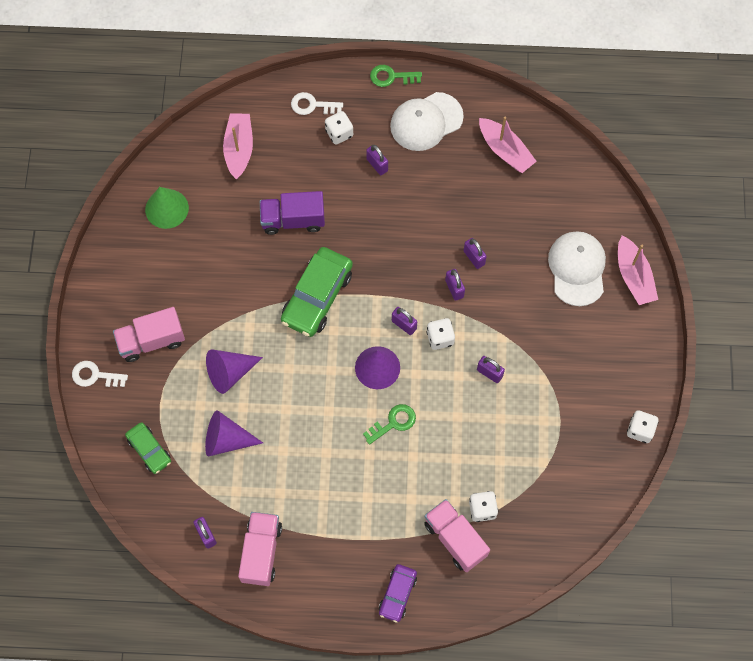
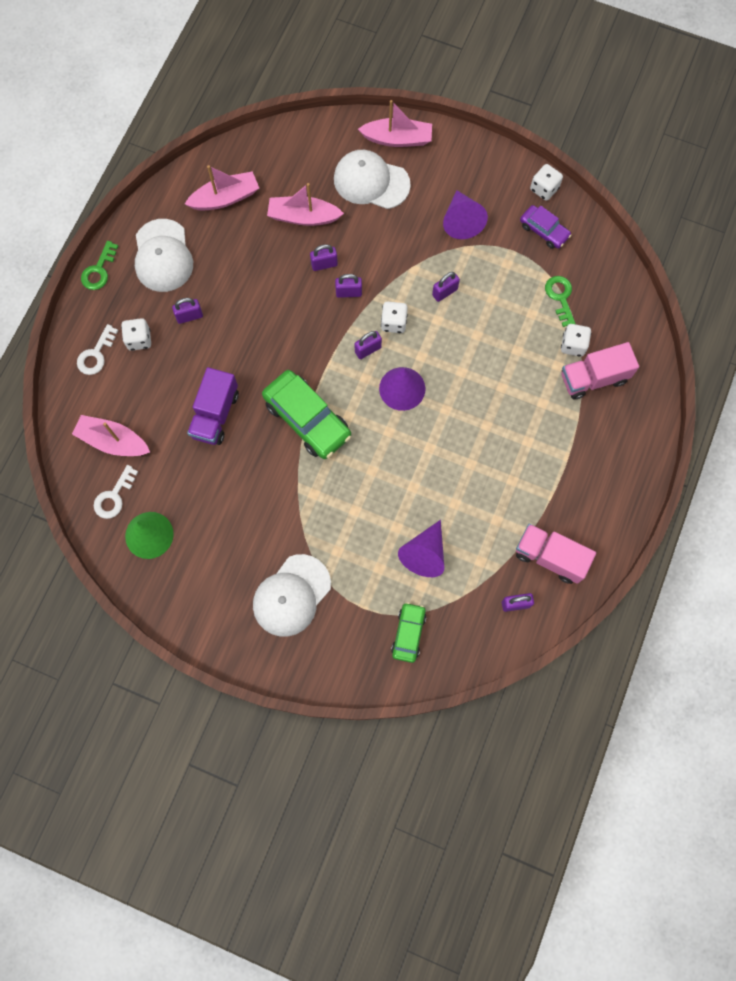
camera: 70 degrees left, 5 degrees up
white key [72,361,128,387] -> white key moved to [94,465,138,519]
pink truck [113,307,185,362] -> white cap [253,554,331,637]
green car [125,422,171,474] -> green car turned 60 degrees counterclockwise [391,602,426,663]
purple cone [206,349,263,394] -> purple cone moved to [443,190,488,239]
green key [363,404,416,445] -> green key moved to [545,276,576,327]
purple car [379,564,417,623] -> purple car moved to [520,205,571,249]
none -> pink boat [267,183,344,226]

